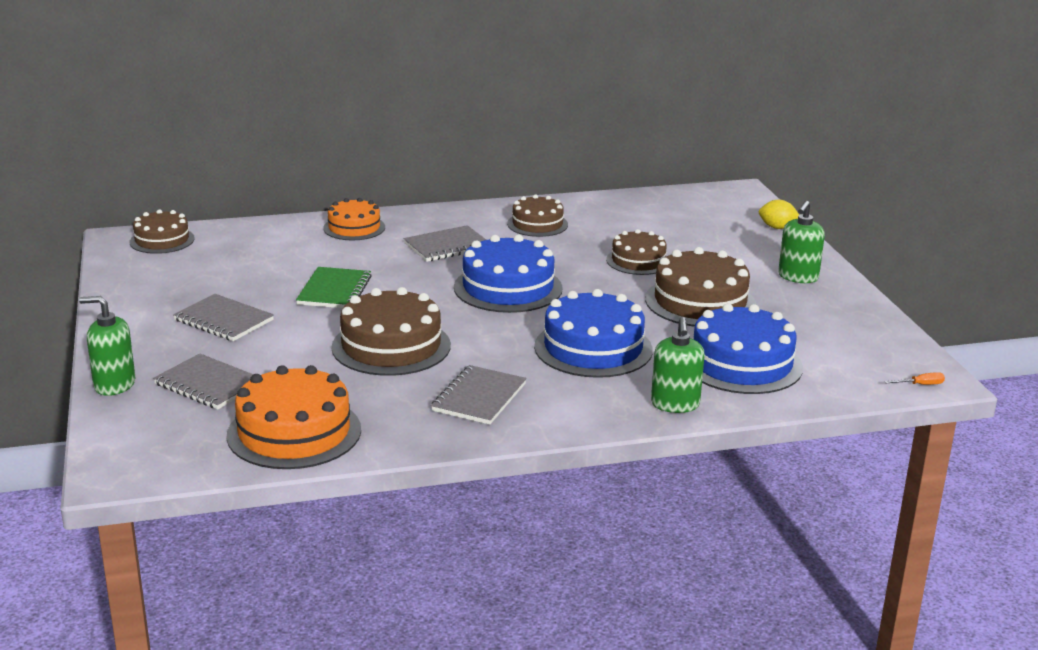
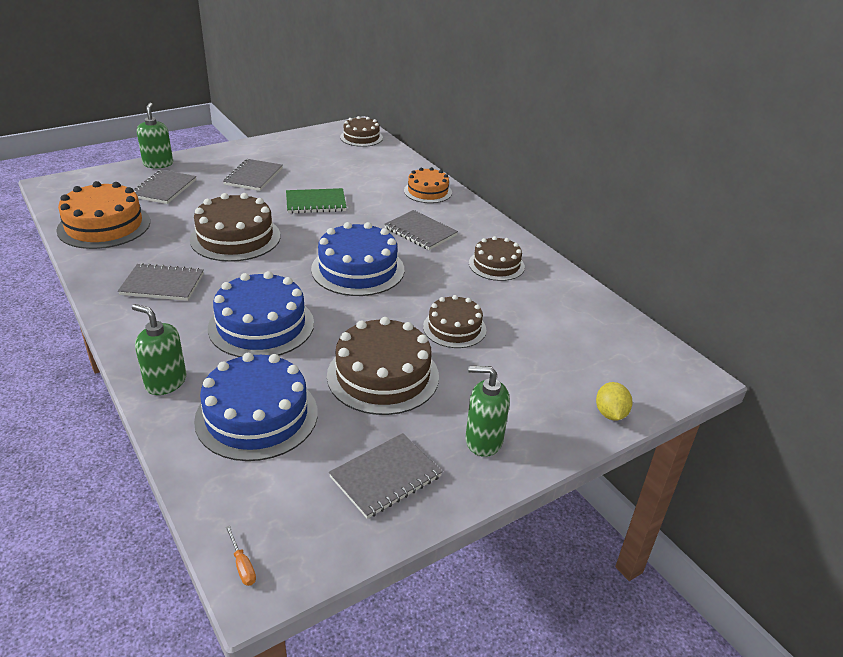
camera: 70 degrees right, 10 degrees up
green soap dispenser [651,317,705,413] -> green soap dispenser turned 45 degrees clockwise [132,304,186,395]
none -> grey notebook [329,433,442,519]

